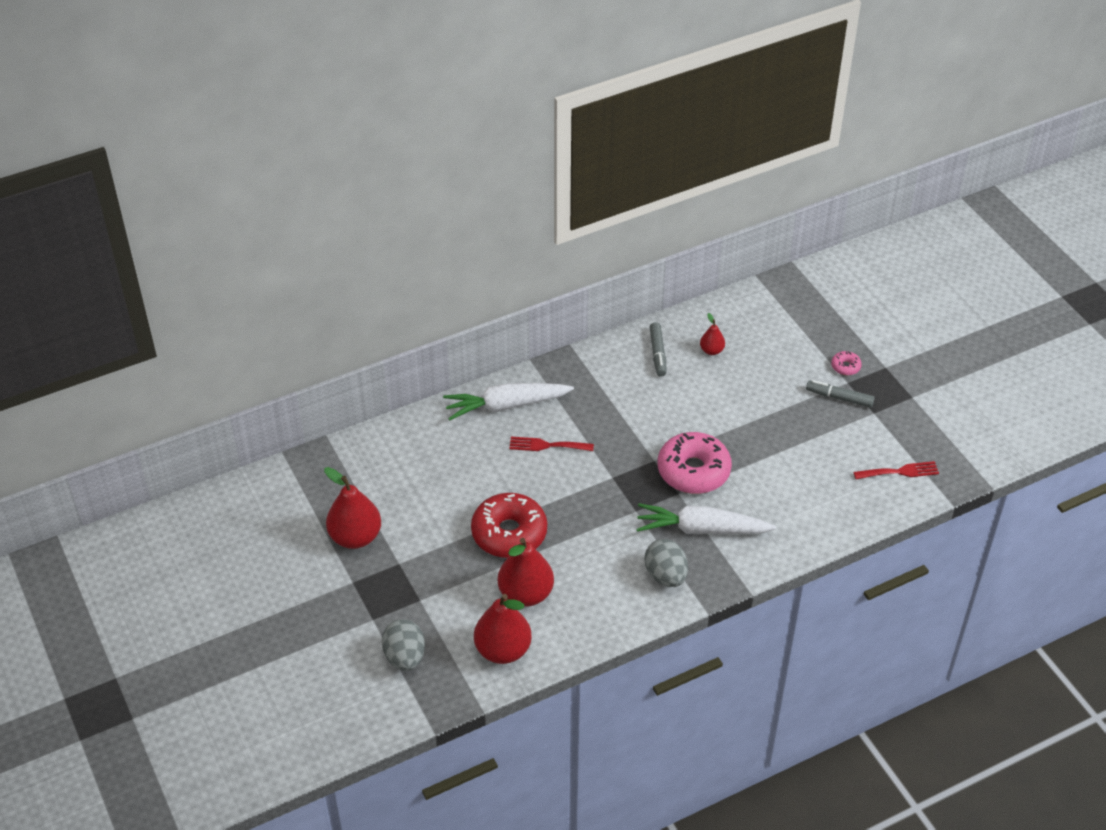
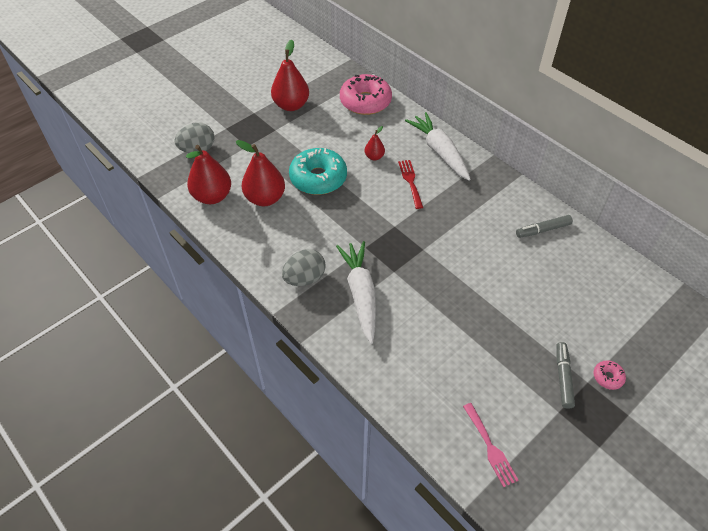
camera: 75 degrees right, 5 degrees up
red donut [471,493,547,558] -> turquoise donut [289,148,347,195]
pink donut [658,432,732,494] -> pink donut moved to [340,74,392,115]
red pear [700,313,725,355] -> red pear moved to [365,126,385,160]
red fork [853,461,939,479] -> pink fork [463,403,519,487]

